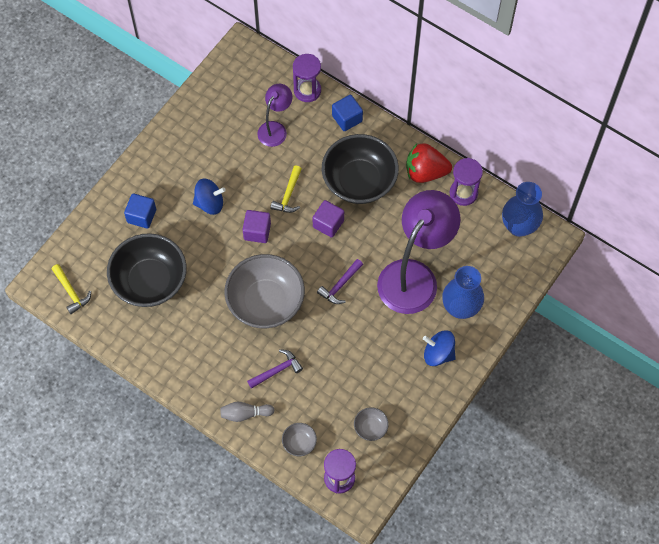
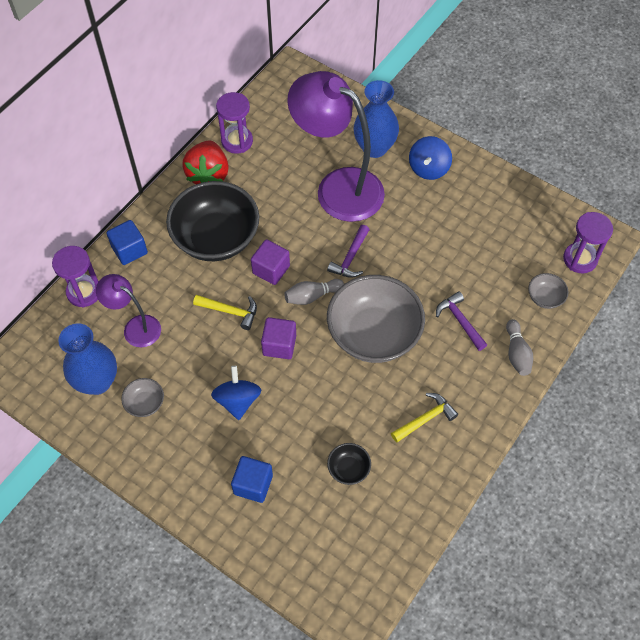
camera: 90 degrees left, 5 degrees down
yellow hammer [52,264,91,314] -> yellow hammer moved to [391,393,458,442]
black bowl [107,233,187,307] -> black bowl [327,443,371,485], size x0.42
purple hammer [317,259,363,304] -> purple hammer turned 75 degrees clockwise [327,225,370,278]
grey bowl [354,407,389,441] -> grey bowl moved to [121,378,164,417]
blue vase [502,182,543,237] -> blue vase moved to [58,323,117,395]
none -> grey bowling pin [284,279,344,305]

